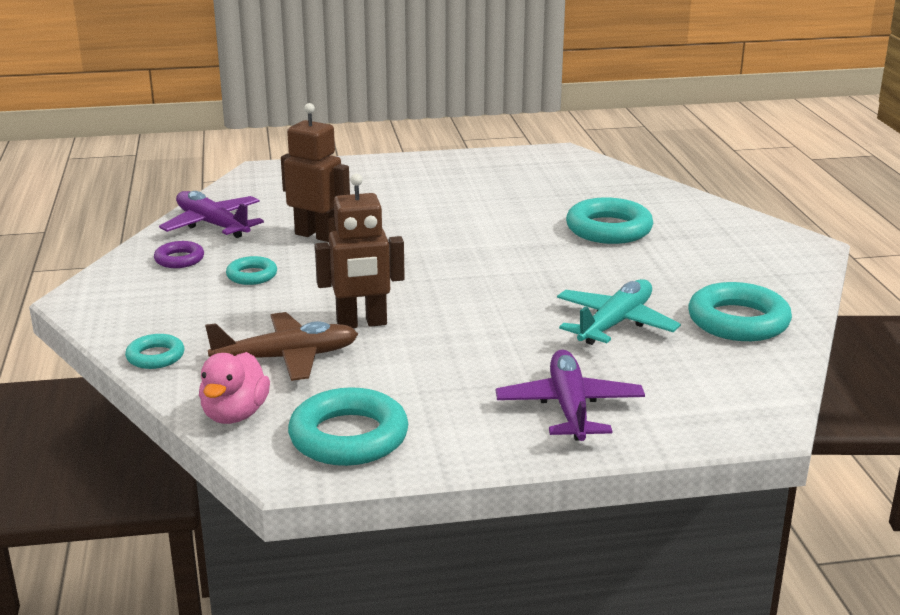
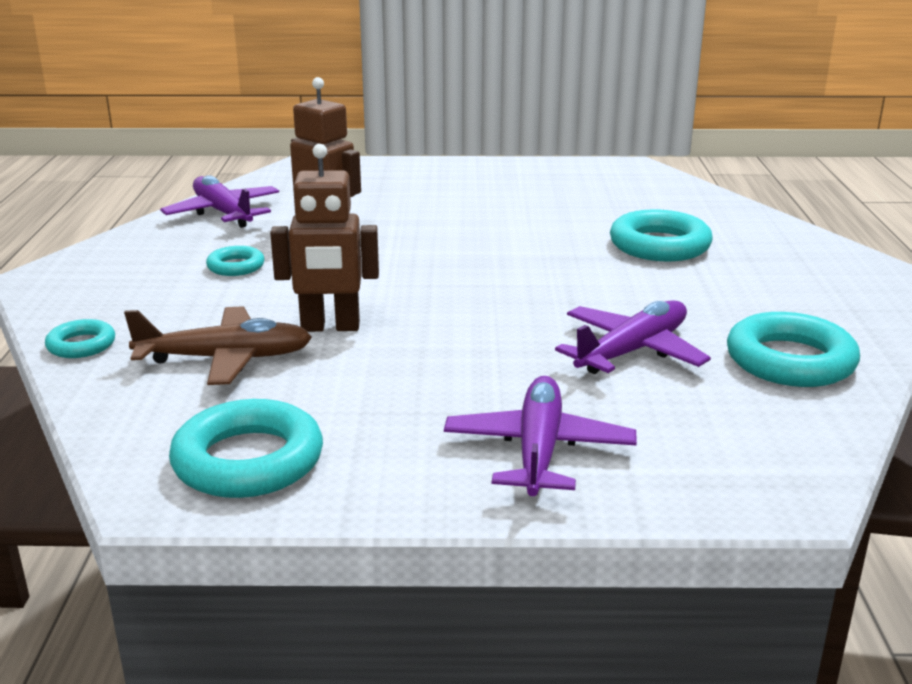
camera: 10 degrees right, 0 degrees up
purple ring [154,241,204,268] -> none
pink duck [199,352,270,424] -> none
turquoise plane [557,279,681,345] -> purple plane [555,300,711,374]

